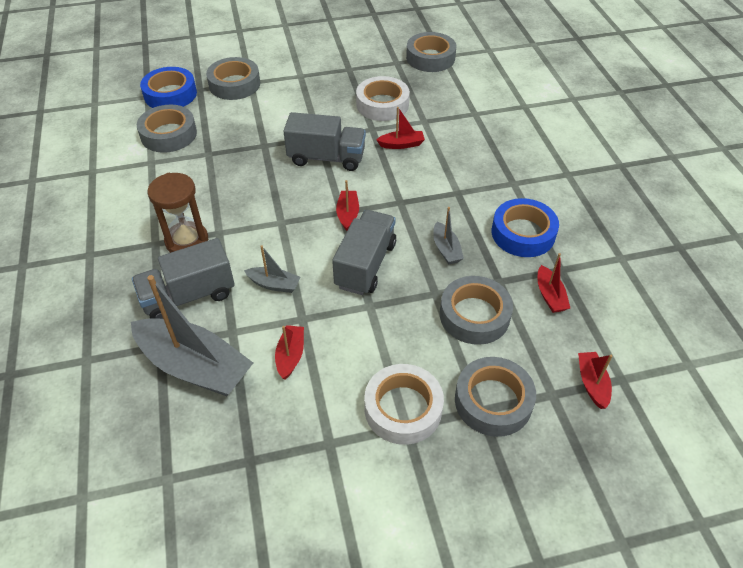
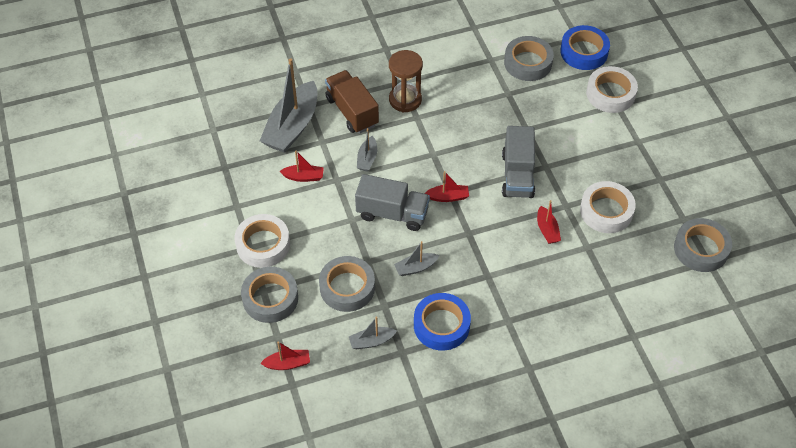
camera: 85 degrees right, 5 degrees up
grey truck [132,238,235,319] -> brown truck [325,70,379,133]
grey tape [206,57,260,100] -> white tape [586,66,638,113]
red boat [538,253,570,313] -> grey boat [349,317,397,349]

